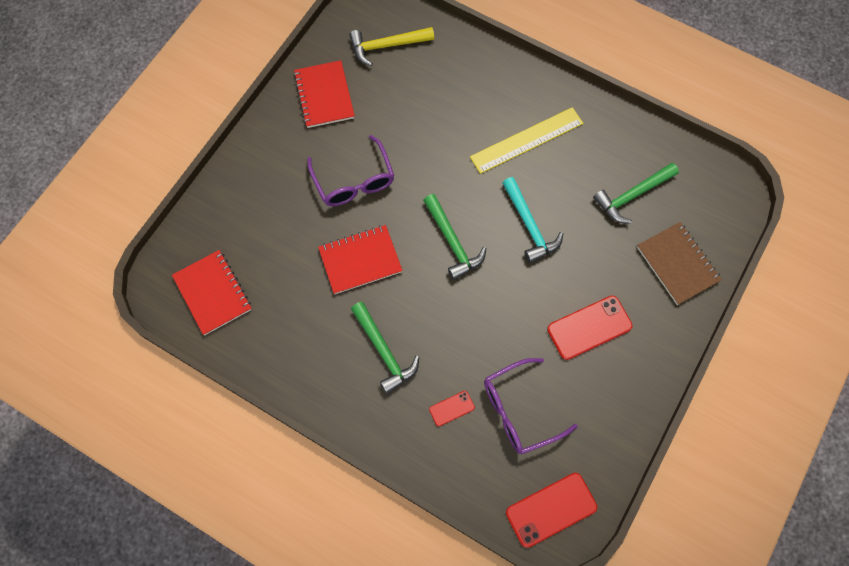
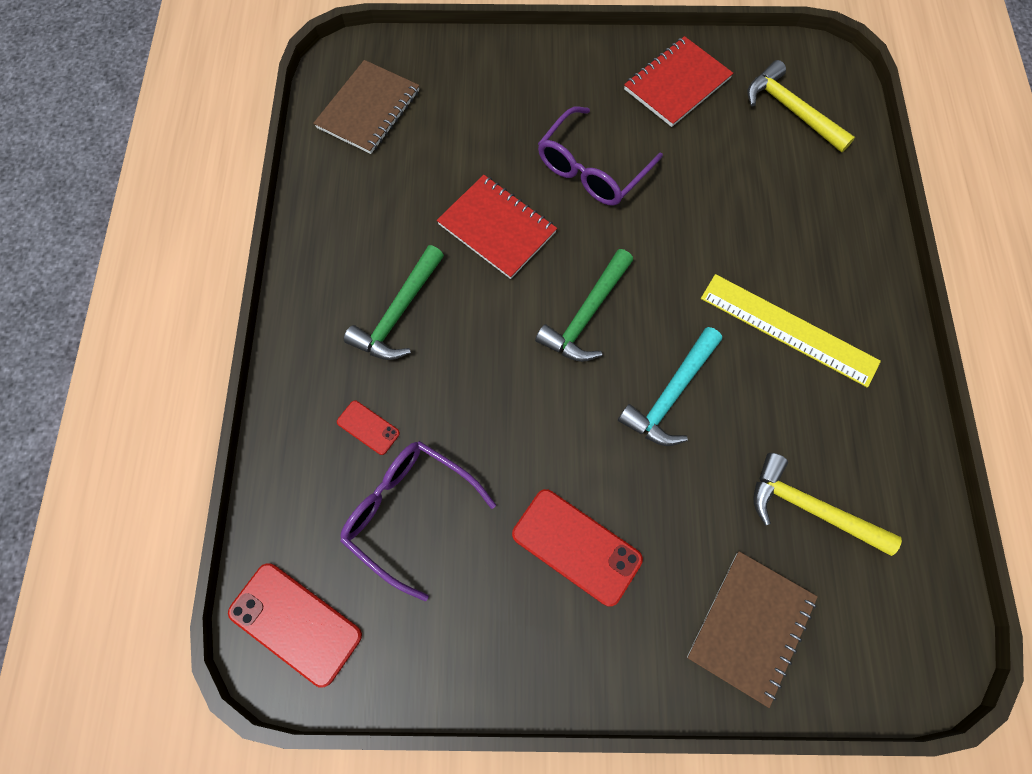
camera: 60 degrees right, 0 degrees up
red notebook [172,250,252,335] -> brown notebook [313,60,419,154]
green hammer [593,163,679,224] -> yellow hammer [754,453,902,556]

